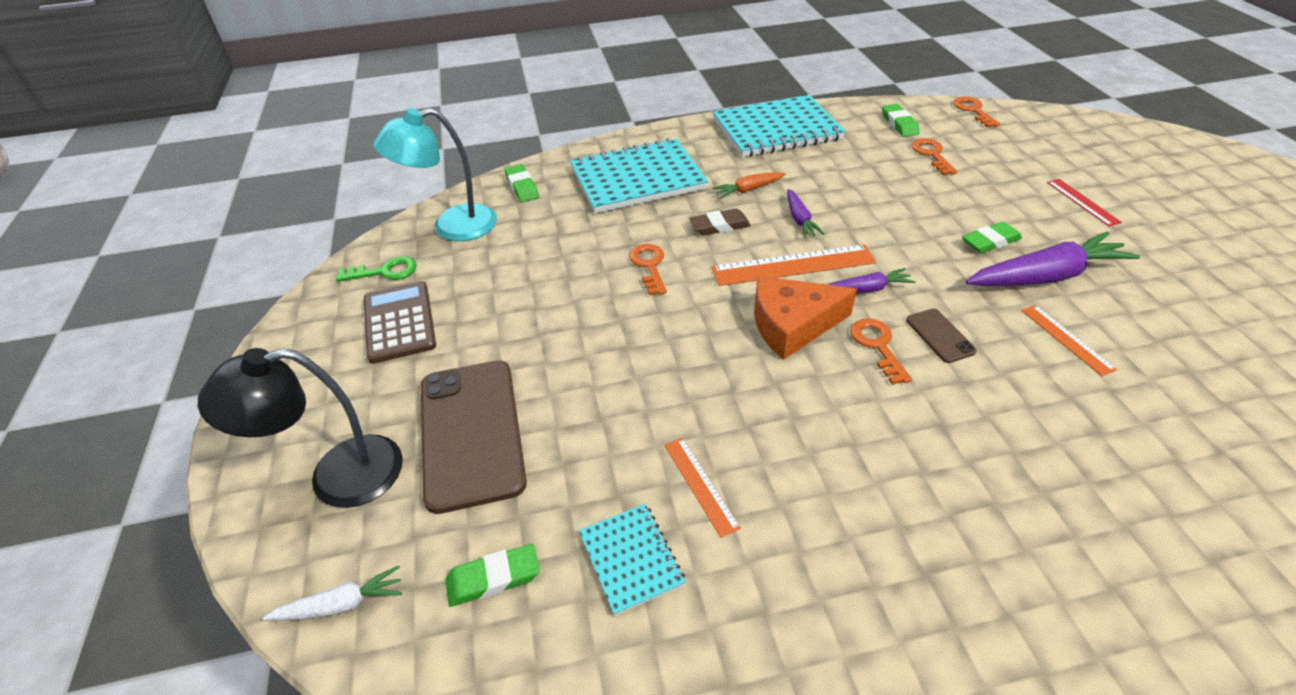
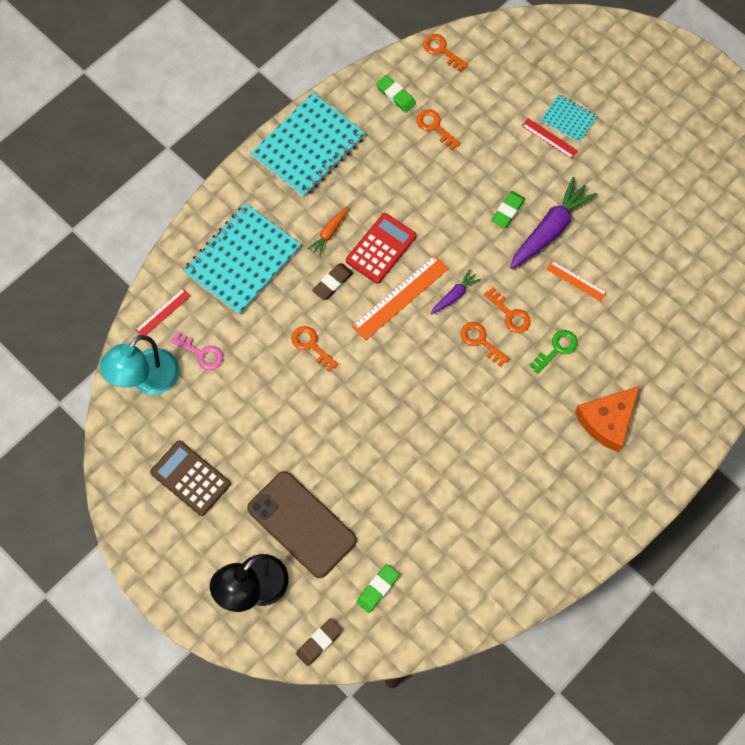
camera: 35 degrees left, 25 degrees up
white carrot [262,566,402,621] -> brown eraser [296,618,342,666]
green key [336,256,417,282] -> green key moved to [530,330,578,374]
green eraser [504,164,539,202] -> red ruler [135,288,191,336]
turquoise notebook [579,504,686,616] -> turquoise notebook moved to [541,95,597,143]
orange ruler [664,438,741,538] -> none
orange cheese [754,276,857,360] -> orange cheese moved to [575,386,640,452]
purple carrot [787,189,825,238] -> red calculator [346,213,417,284]
brown phone [906,308,977,363] -> orange key [484,287,531,333]
none -> pink key [171,332,223,370]

